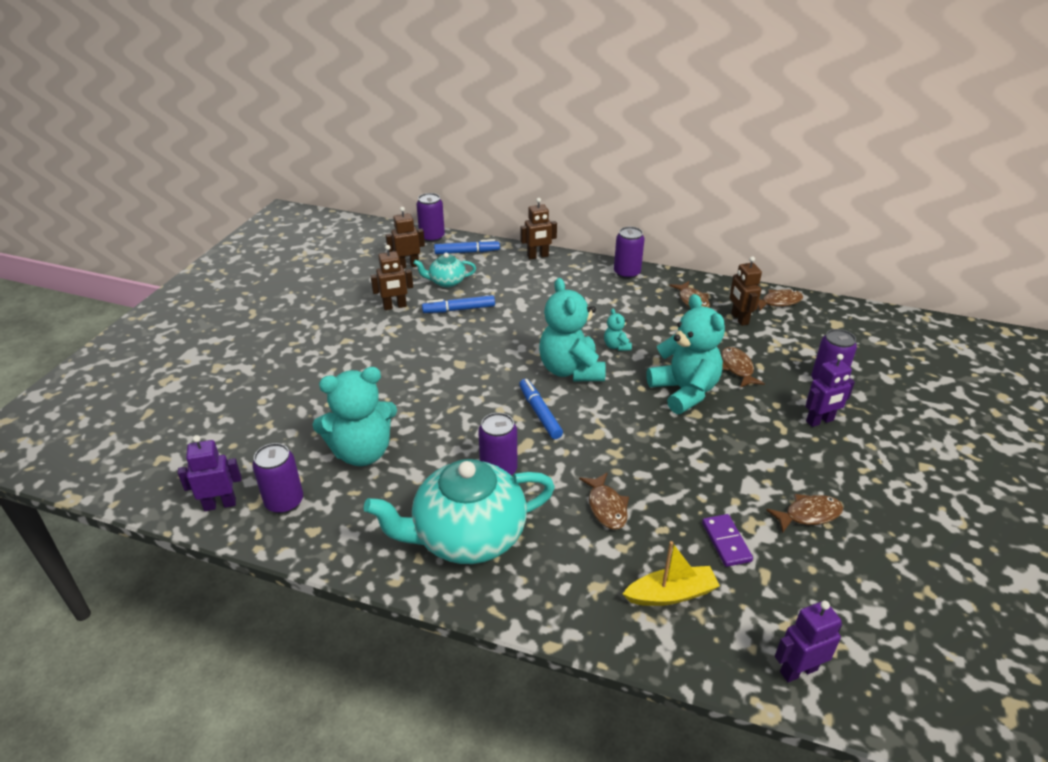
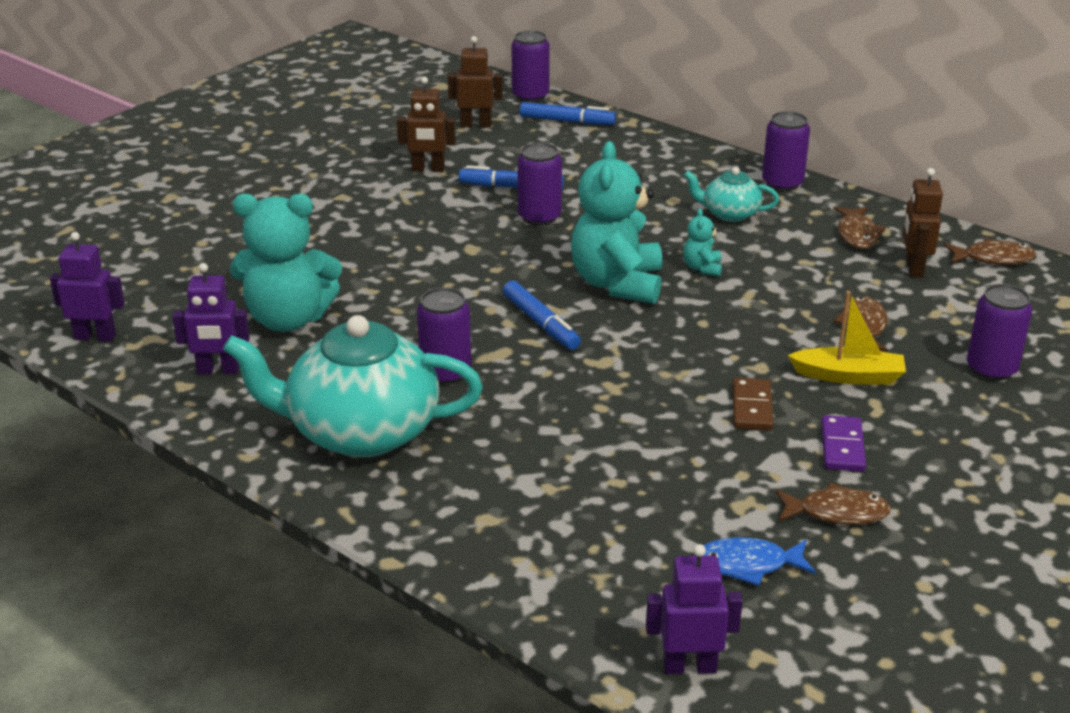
camera: 20 degrees right, 5 degrees down
purple can [252,443,303,514] -> purple can moved to [517,142,562,226]
turquoise teapot [414,253,476,288] -> turquoise teapot moved to [684,167,779,222]
blue marker [519,379,563,439] -> blue marker turned 150 degrees clockwise [503,281,581,350]
brown robot [521,198,557,259] -> none
brown fish [579,472,629,529] -> none
yellow boat [623,541,720,606] -> yellow boat moved to [788,291,906,384]
turquoise teddy bear [647,294,725,414] -> none
purple domino [702,514,753,567] -> purple domino moved to [821,415,866,472]
purple robot [805,354,855,427] -> purple robot moved to [172,263,250,375]
none -> blue fish [695,537,816,586]
none -> brown domino [733,378,773,430]

